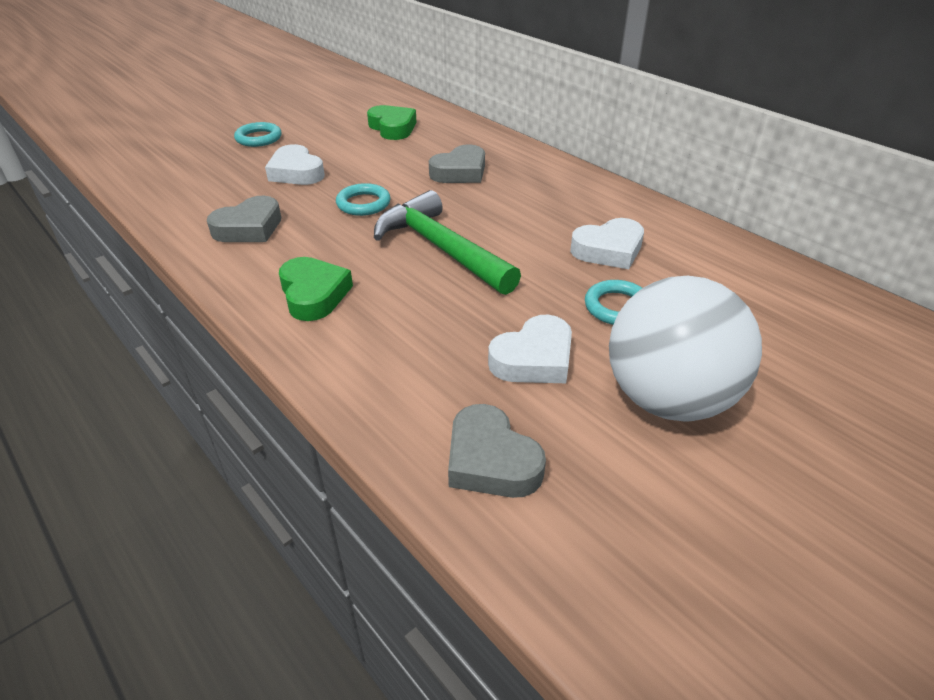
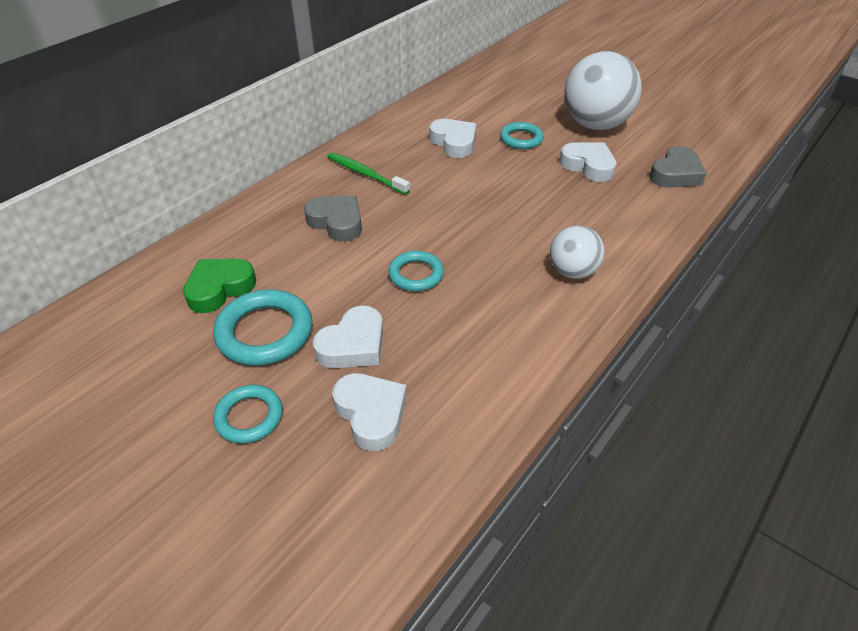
camera: 100 degrees left, 5 degrees up
grey heart [207,196,281,242] -> none
green heart [279,257,353,321] -> white ball [550,225,605,279]
green hammer [374,190,521,295] -> none
none -> turquoise ring [213,289,312,366]
none -> green toothbrush [327,152,410,195]
none -> white heart [332,373,407,451]

